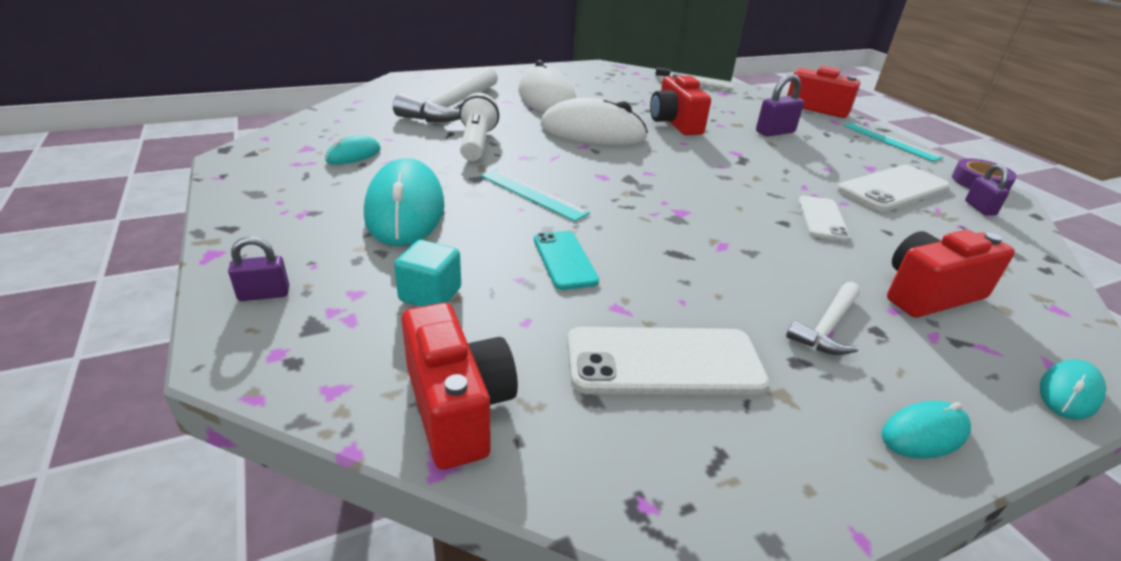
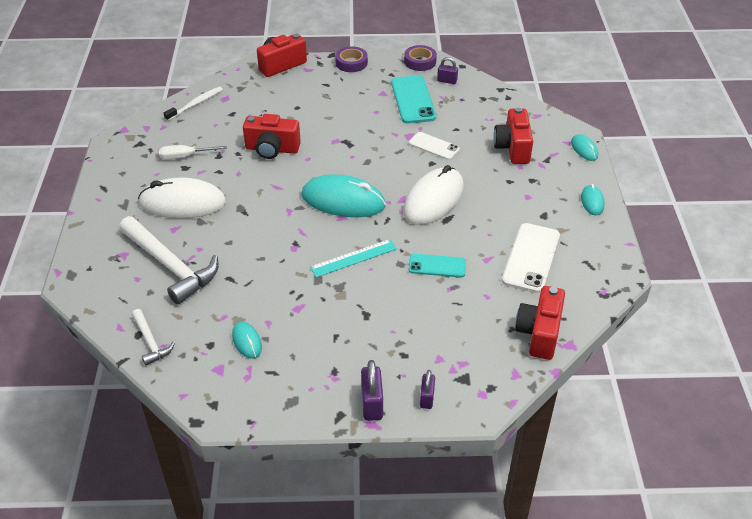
camera: 65 degrees left, 10 degrees up
turquoise mouse [364,158,444,246] -> turquoise mouse moved to [301,174,386,217]
turquoise cube [394,240,461,307] -> none
red camera [401,303,518,470] -> red camera turned 75 degrees counterclockwise [515,286,565,360]
white flashlight [459,93,499,161] -> none
white mouse [540,98,648,145] -> white mouse moved to [403,165,464,225]
purple padlock [756,74,804,137] -> purple padlock moved to [361,360,383,421]
white hammer [786,282,860,355] -> white hammer moved to [132,309,175,366]
white phone [837,165,950,212] -> turquoise phone [391,75,436,123]
turquoise ruler [844,123,943,162] -> purple tape [335,46,368,72]
none -> white screwdriver [159,145,227,160]

